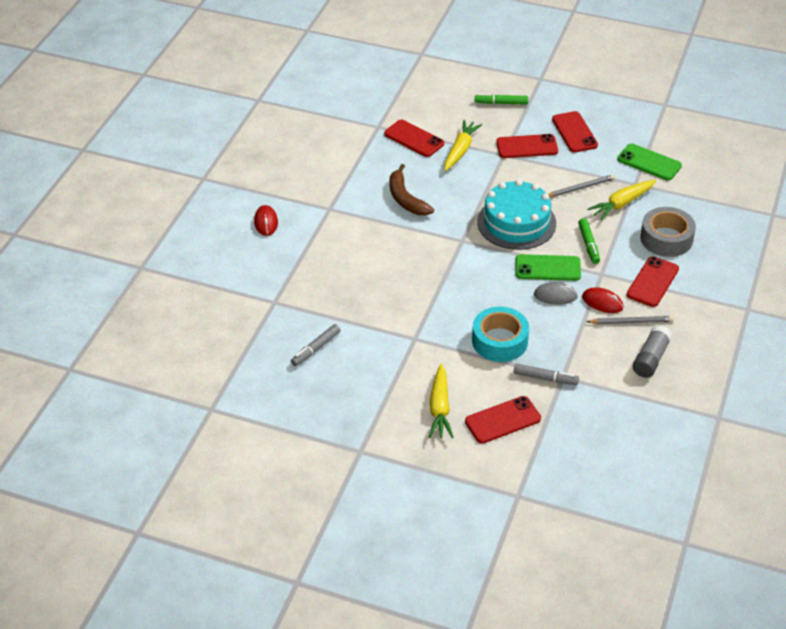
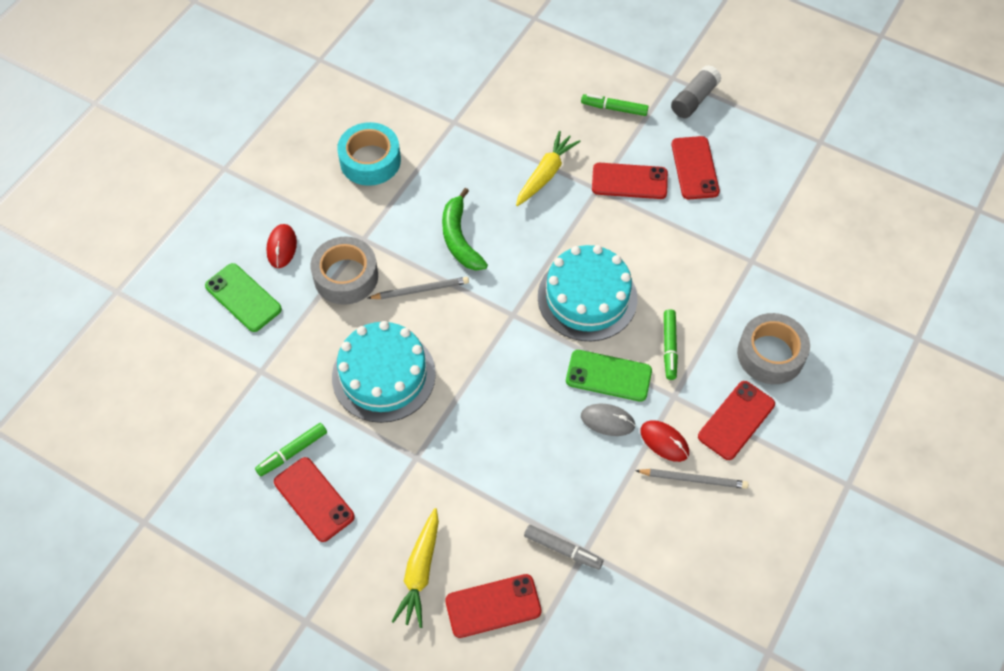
camera: 10 degrees right, 15 degrees up
grey marker [291,324,340,366] -> green marker [255,423,327,476]
red phone [384,120,444,157] -> red phone moved to [274,457,355,542]
brown banana [390,164,434,215] -> green banana [442,188,488,270]
turquoise tape [472,307,529,362] -> turquoise tape moved to [337,122,401,186]
grey pencil [548,174,615,197] -> grey pencil moved to [367,277,469,299]
yellow carrot [587,180,656,220] -> none
green phone [617,144,682,180] -> green phone moved to [205,263,282,332]
grey glue stick [633,325,672,378] -> grey glue stick moved to [671,65,722,118]
none -> grey tape [311,236,378,305]
none -> turquoise cake [332,321,436,423]

